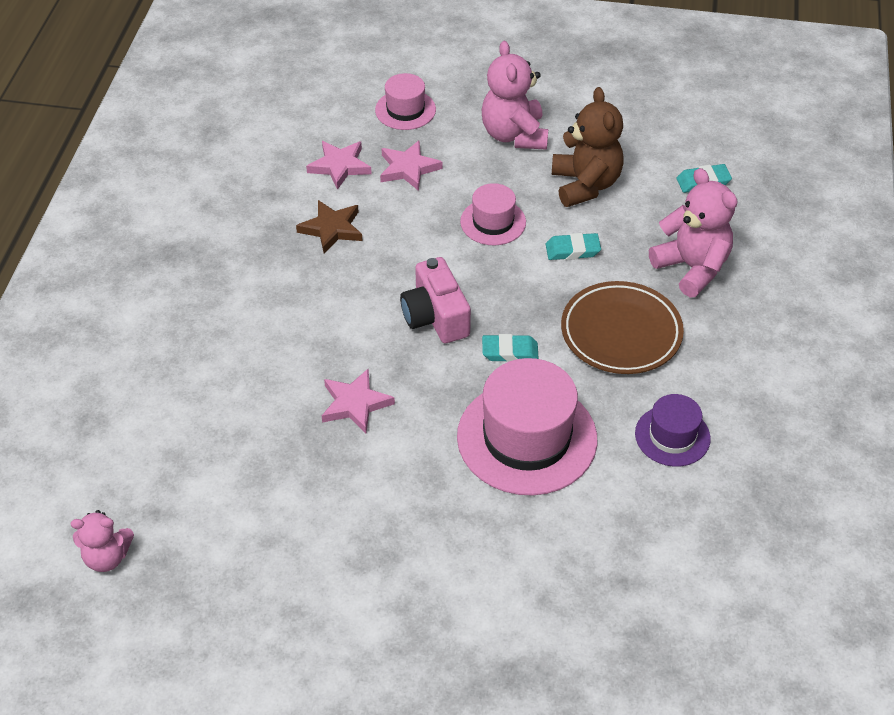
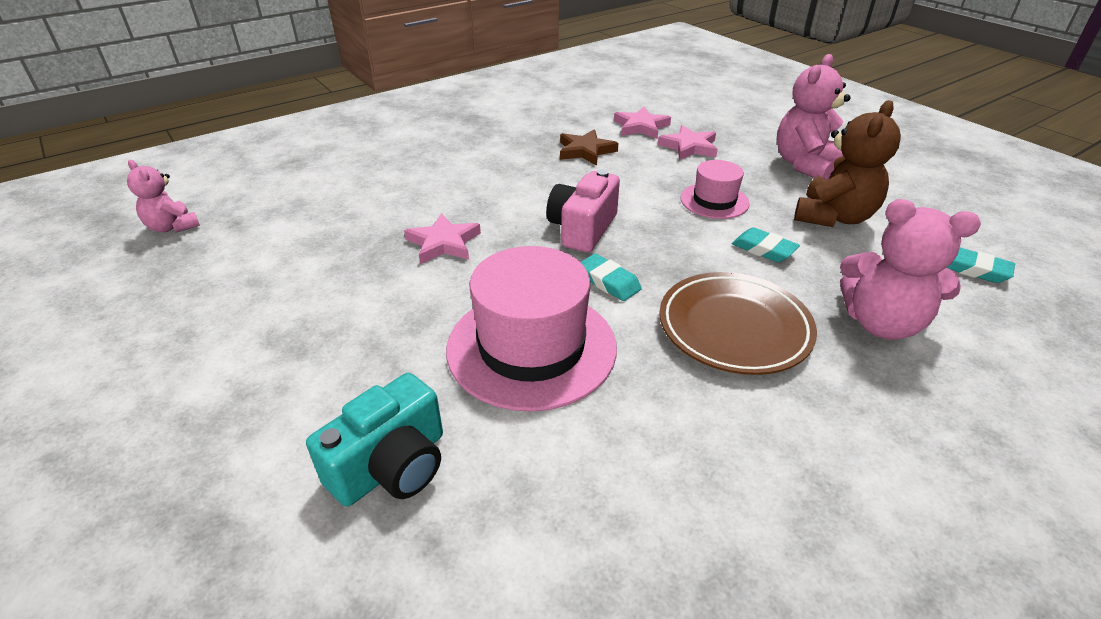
camera: 45 degrees right, 10 degrees down
pink hat [375,73,436,130] -> none
purple hat [635,394,711,467] -> none
pink teddy bear [649,168,737,297] -> pink teddy bear turned 105 degrees clockwise [840,199,981,340]
none -> turquoise camera [306,373,443,506]

